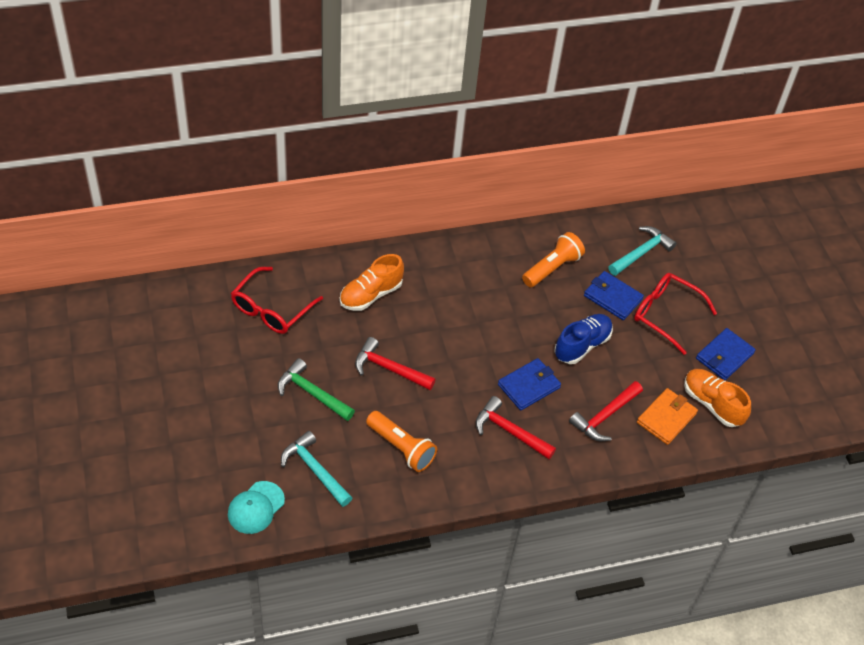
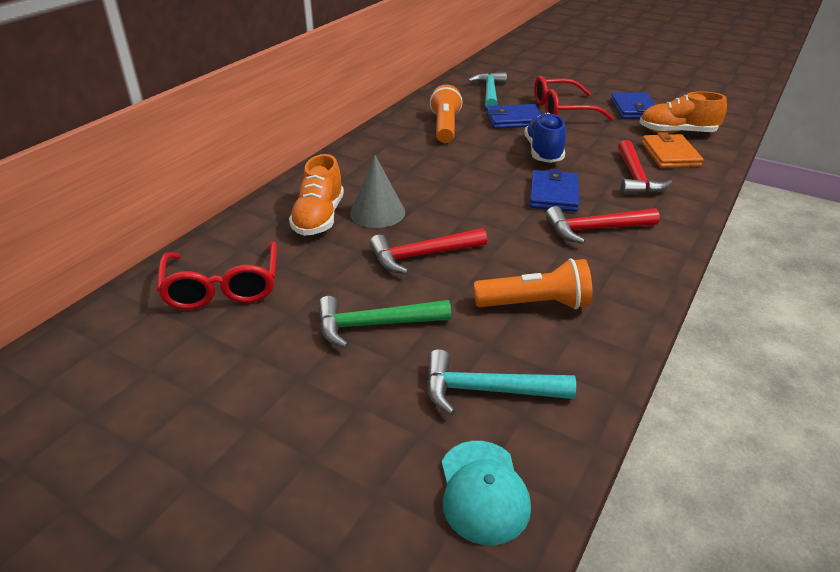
camera: 40 degrees left, 15 degrees down
none -> grey cone [350,155,405,228]

